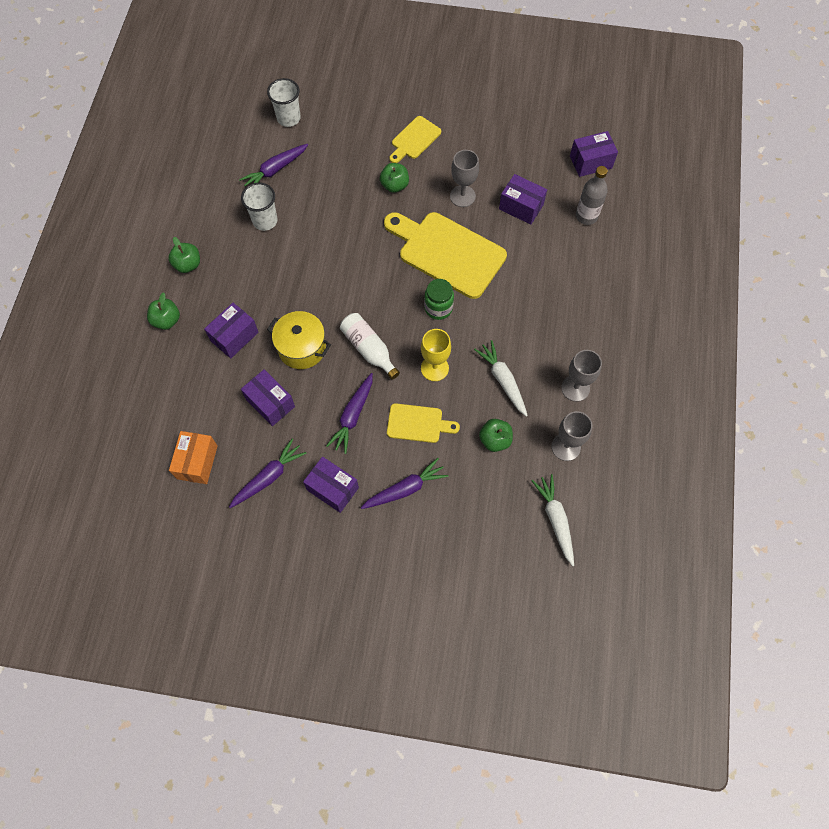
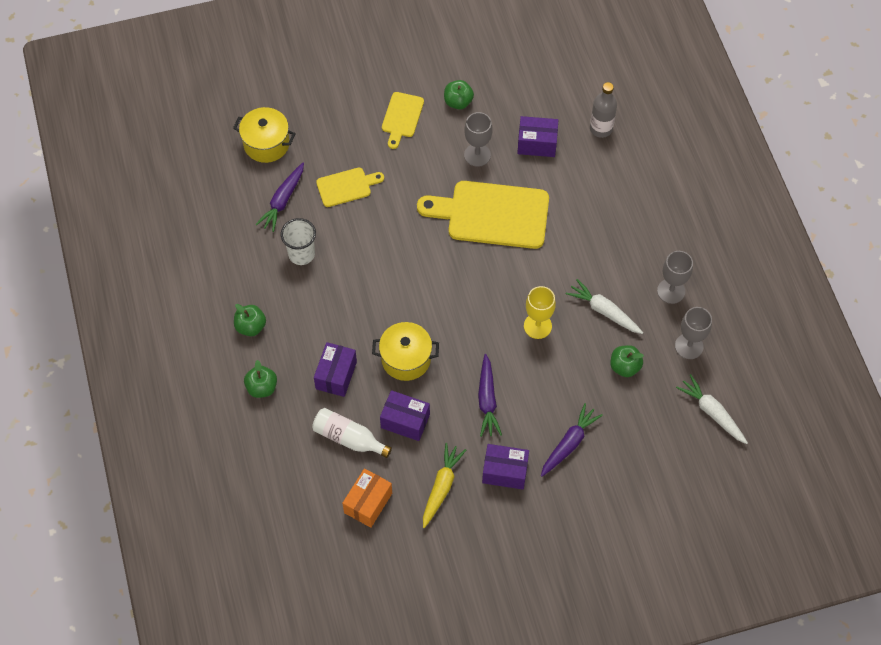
camera: 25 degrees left, 5 degrees down
orange box [169,431,218,484] -> orange box turned 45 degrees clockwise [342,468,392,528]
purple carrot [229,439,307,508] -> yellow carrot [423,443,466,528]
white cup [267,78,301,127] -> yellow pot [233,107,296,163]
white bottle [340,313,400,380] -> white bottle moved to [312,408,392,458]
green apple [380,163,409,193] -> green apple moved to [444,80,474,110]
yellow cutting board [387,403,460,443] -> yellow cutting board moved to [316,167,384,207]
green jar [424,279,454,320] -> none
purple box [570,131,618,177] -> none

